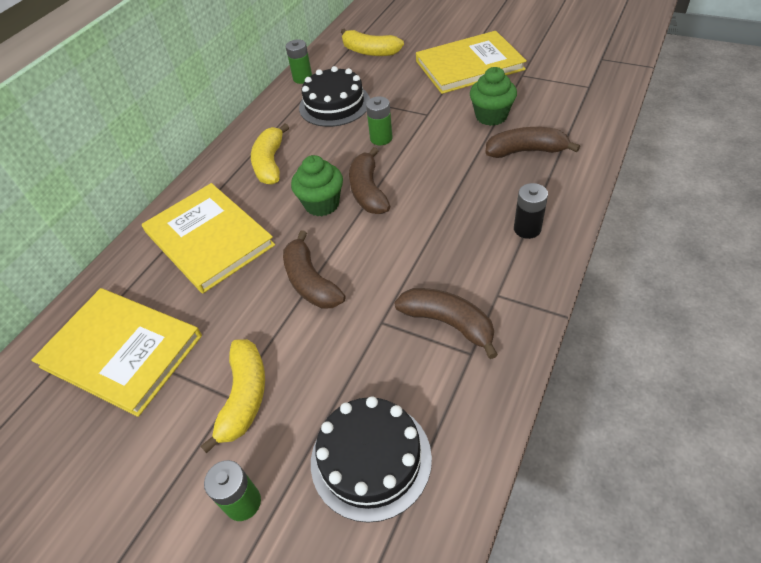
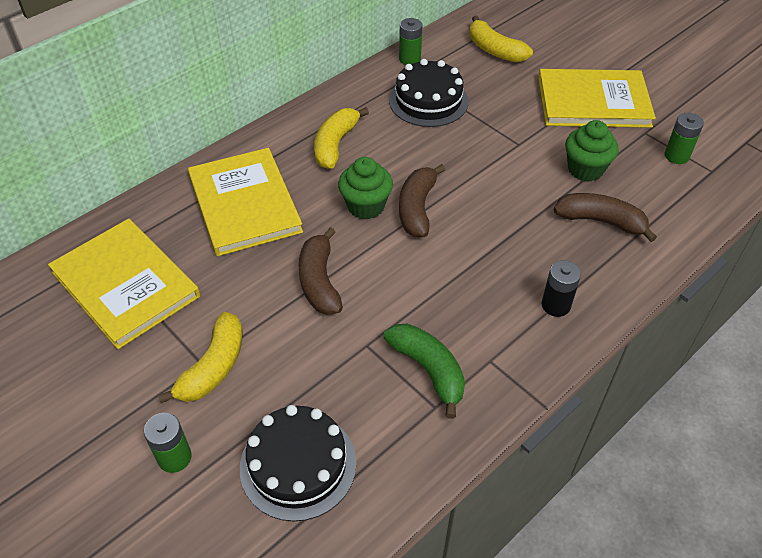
camera: 15 degrees right, 0 degrees up
green battery [366,96,393,145] -> green battery moved to [665,113,704,164]
brown banana [394,288,498,359] -> green banana [383,324,465,419]

